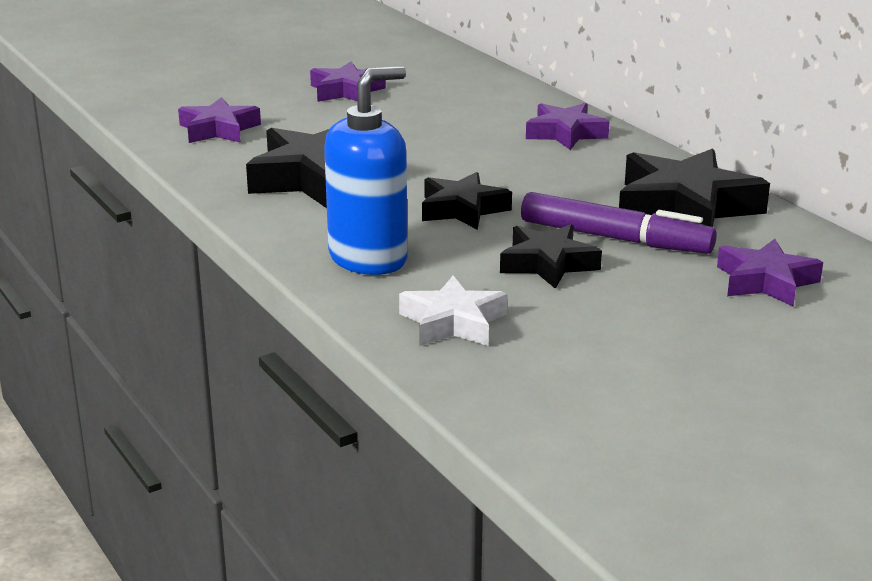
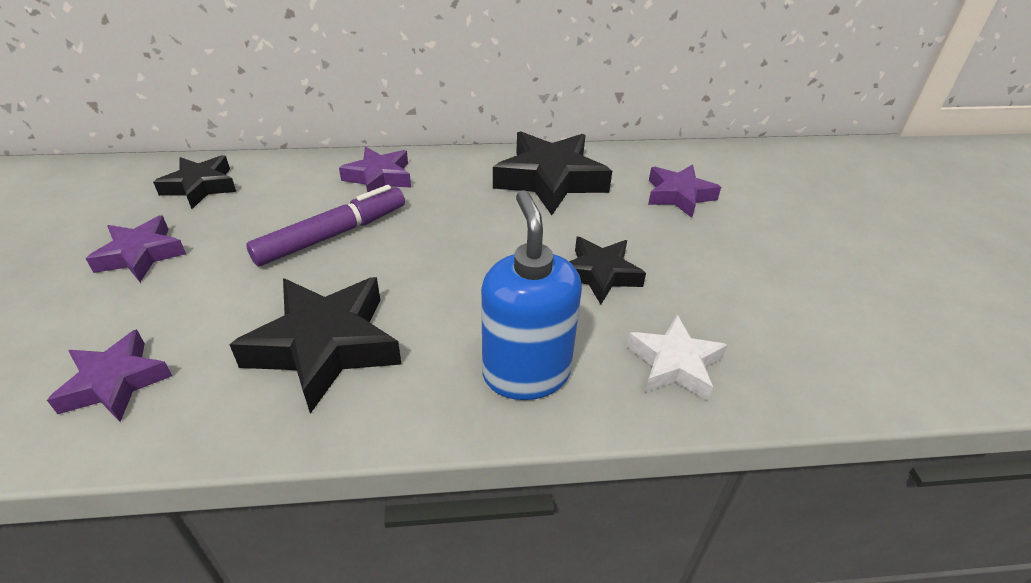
camera: 65 degrees left, 15 degrees up
black star [422,172,512,230] -> black star moved to [153,155,236,209]
purple marker [521,192,717,254] -> purple marker moved to [246,185,405,266]

